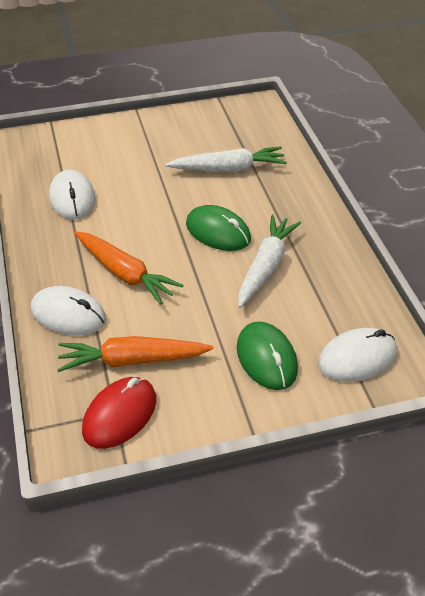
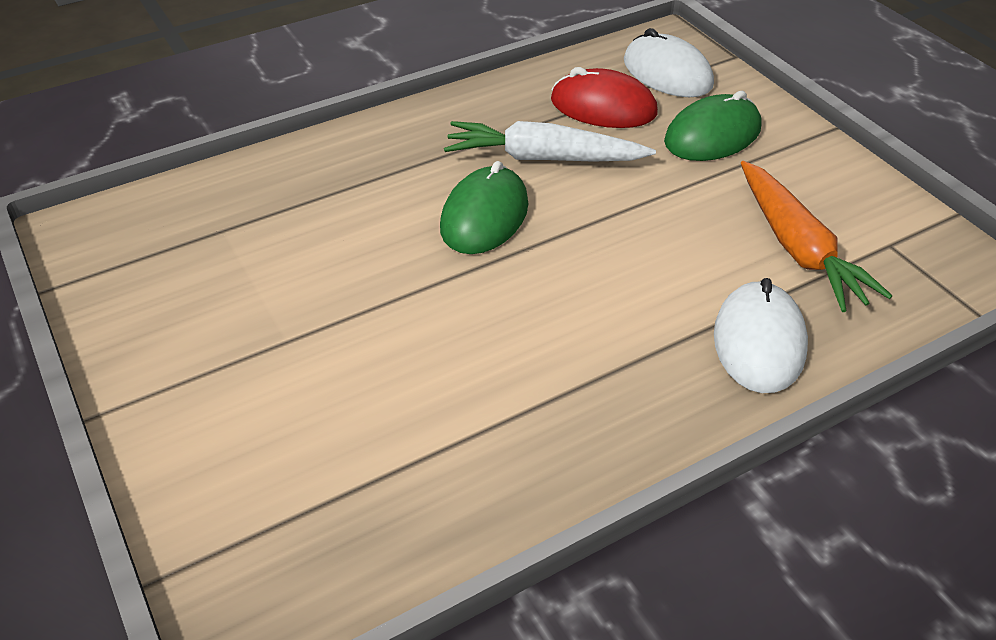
camera: 105 degrees left, 0 degrees up
white mouse [49,170,95,220] -> none
orange carrot [74,231,184,305] -> none
red mouse [82,377,156,449] -> red mouse moved to [551,67,658,128]
white carrot [165,146,287,172] -> none

